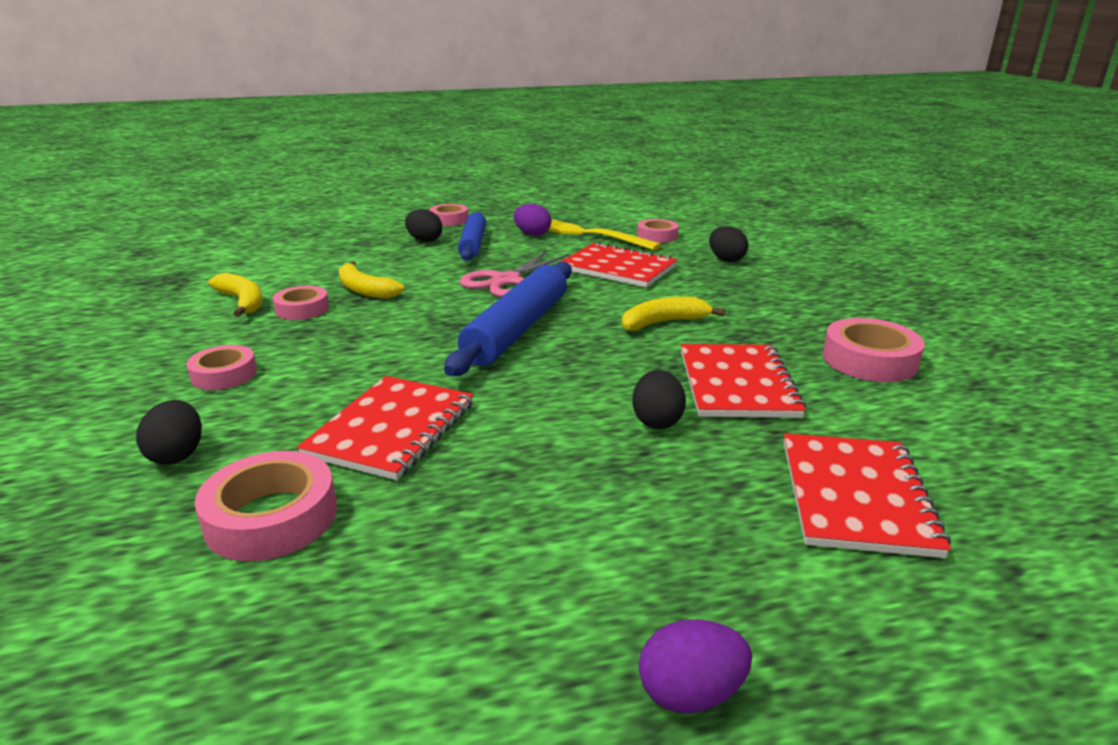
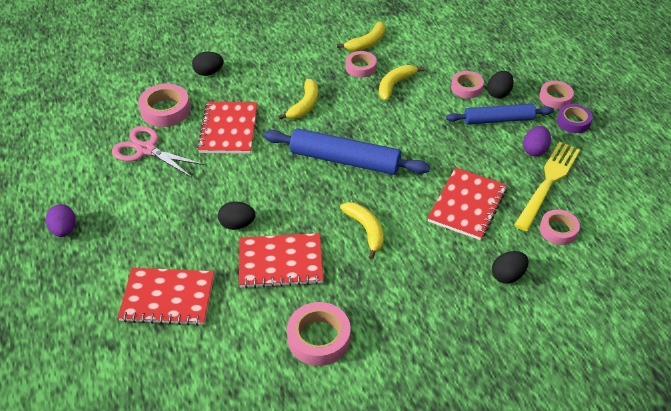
camera: 85 degrees right, 20 degrees up
pink tape [186,345,257,390] -> pink tape moved to [451,71,484,98]
red notebook [297,376,474,480] -> red notebook turned 75 degrees clockwise [197,102,257,154]
pink scissors [460,251,569,297] -> pink scissors moved to [112,126,205,178]
none -> yellow banana [278,79,318,120]
none -> purple tape [557,104,593,133]

